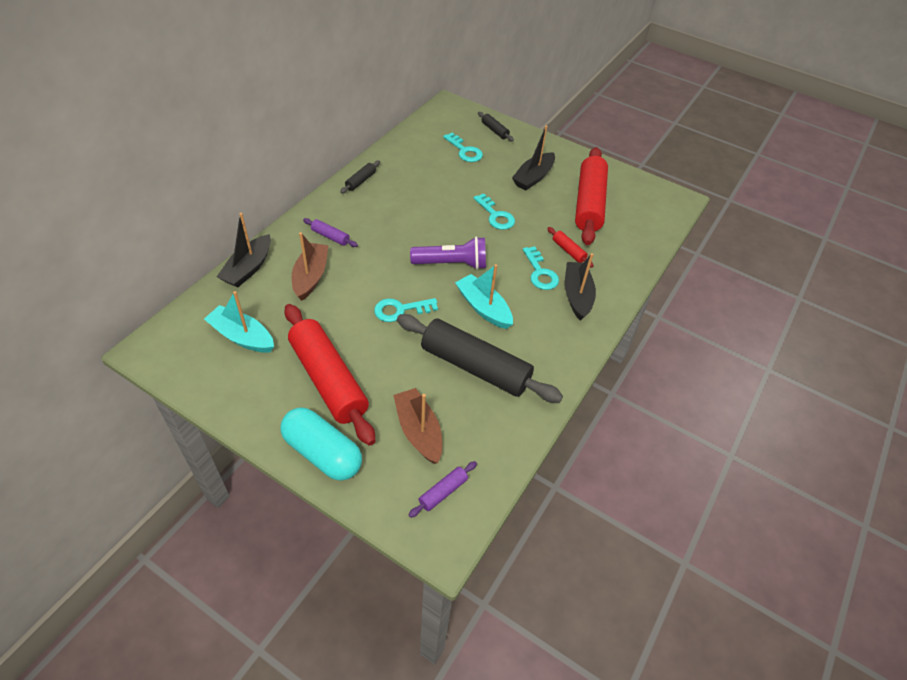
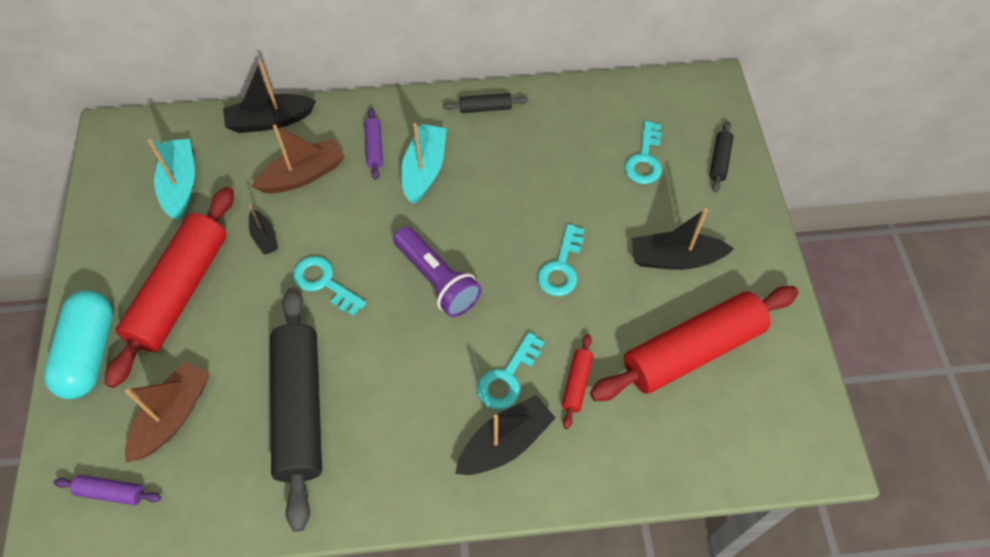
camera: 55 degrees right, 10 degrees up
turquoise boat [455,264,513,329] -> turquoise boat moved to [401,123,447,204]
none -> black boat [249,205,278,254]

